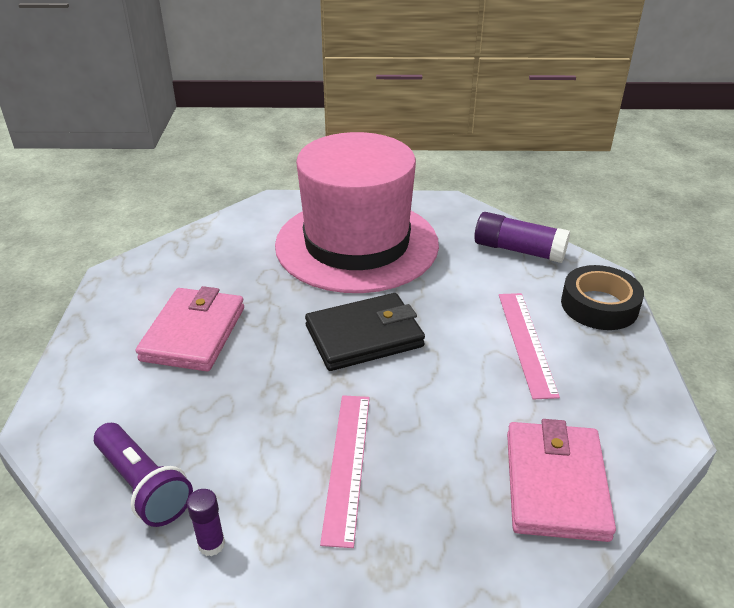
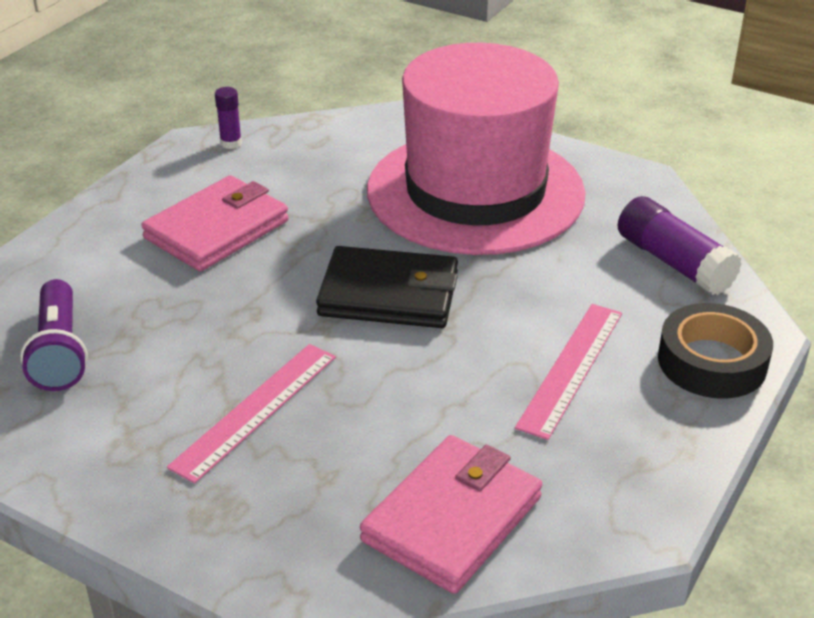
camera: 30 degrees right, 0 degrees up
purple glue stick [187,489,225,556] -> purple glue stick moved to [215,87,242,149]

